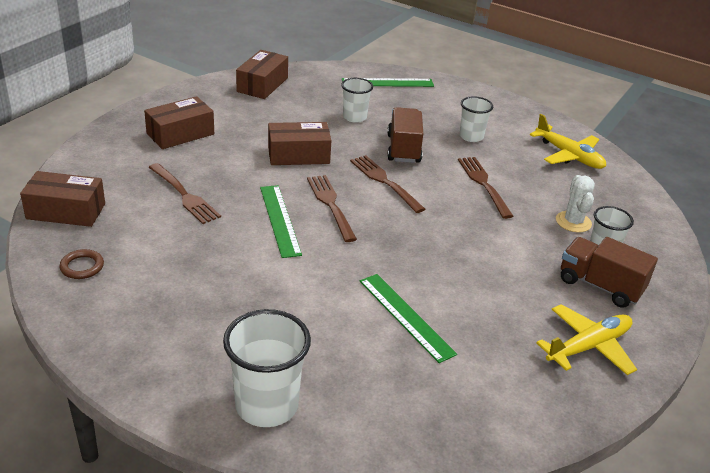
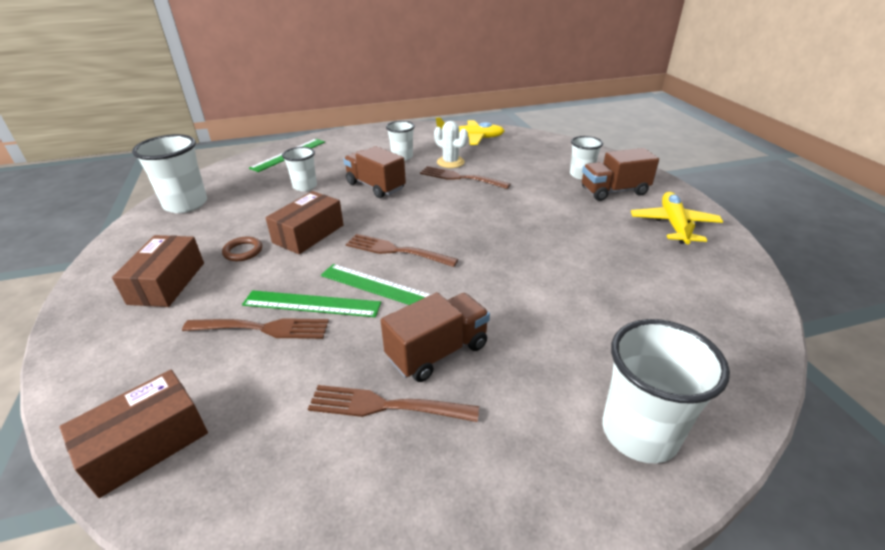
camera: 45 degrees left, 0 degrees up
brown ring [59,249,104,279] -> brown ring moved to [222,237,262,261]
brown box [236,50,288,99] -> white cup [132,134,207,213]
brown fork [350,155,425,213] -> brown fork moved to [308,385,479,422]
green ruler [360,274,457,363] -> green ruler moved to [242,290,381,317]
white cactus [556,175,595,232] -> white cactus moved to [434,121,468,168]
none -> brown truck [381,292,490,382]

